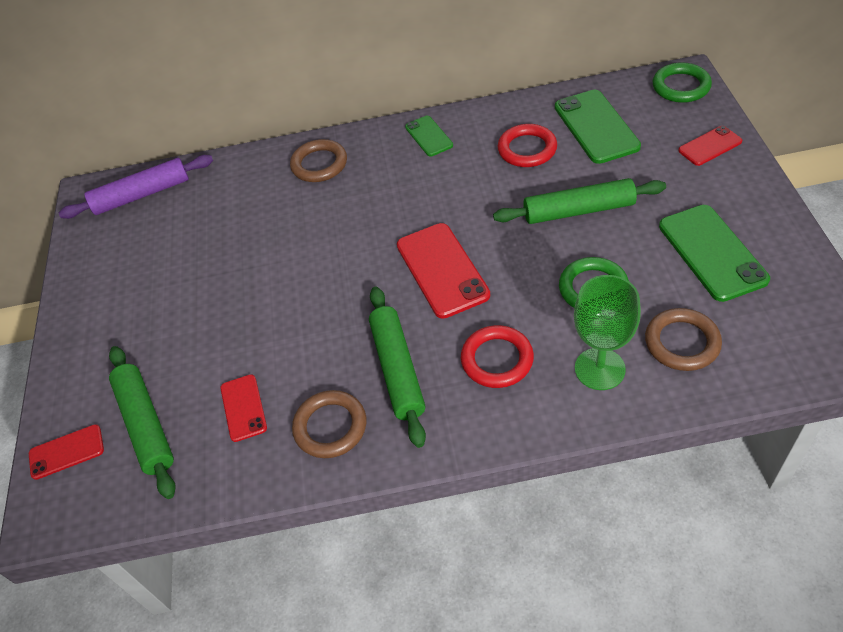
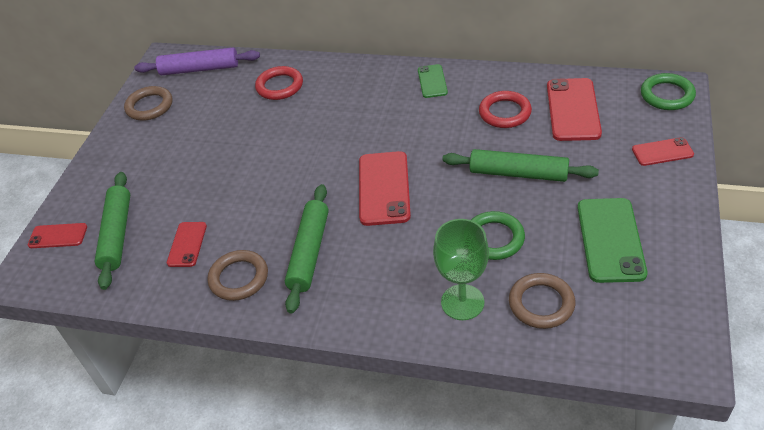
camera: 20 degrees right, 5 degrees down
brown ring [290,139,347,182] -> brown ring moved to [124,86,172,121]
red ring [461,325,534,388] -> red ring moved to [255,66,303,100]
green phone [555,90,641,164] -> red phone [547,78,602,141]

